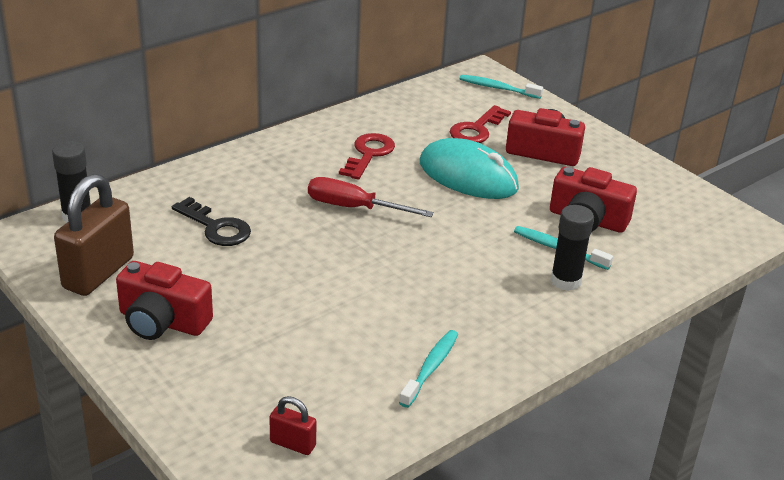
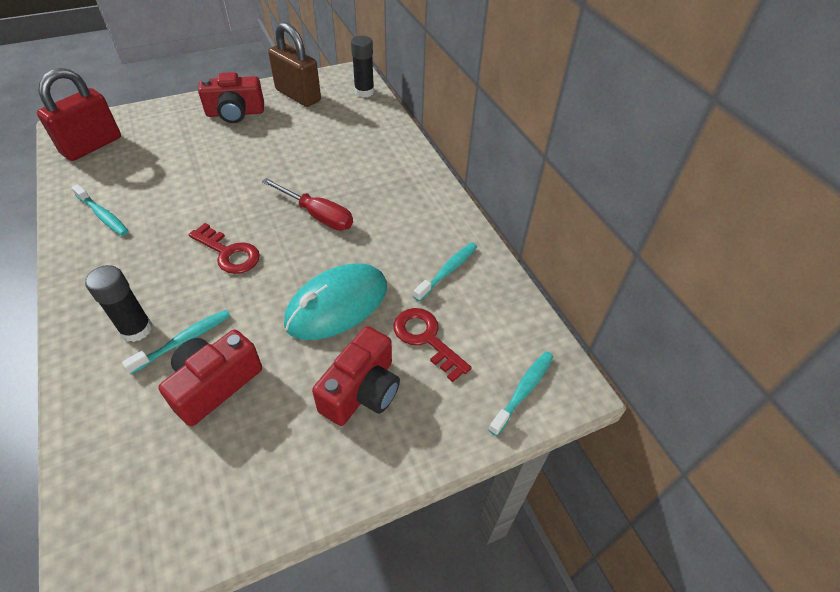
camera: 105 degrees right, 15 degrees up
red camera [116,261,213,340] -> red camera turned 135 degrees counterclockwise [198,72,264,123]
black key [172,197,251,246] -> none
red padlock [269,396,317,455] -> red padlock [37,68,121,161], size x2.11
red screwdriver [308,177,434,217] -> red screwdriver turned 90 degrees clockwise [262,178,353,230]
red key [339,133,395,180] -> red key moved to [188,223,260,274]
none -> turquoise toothbrush [413,242,477,302]

